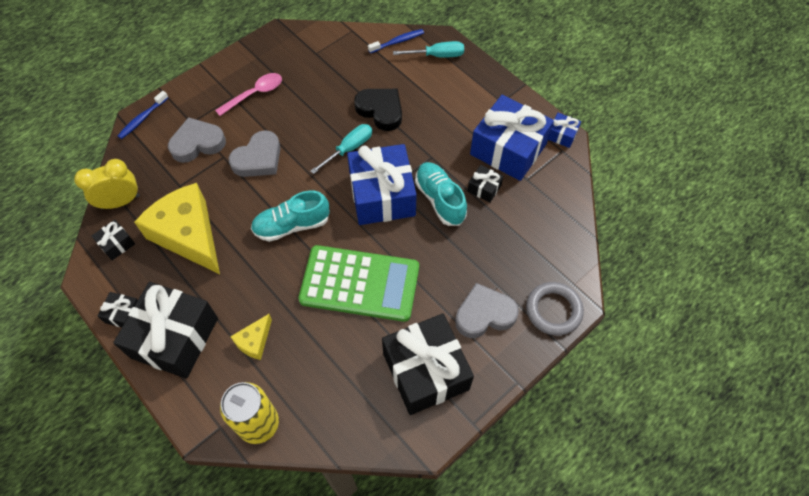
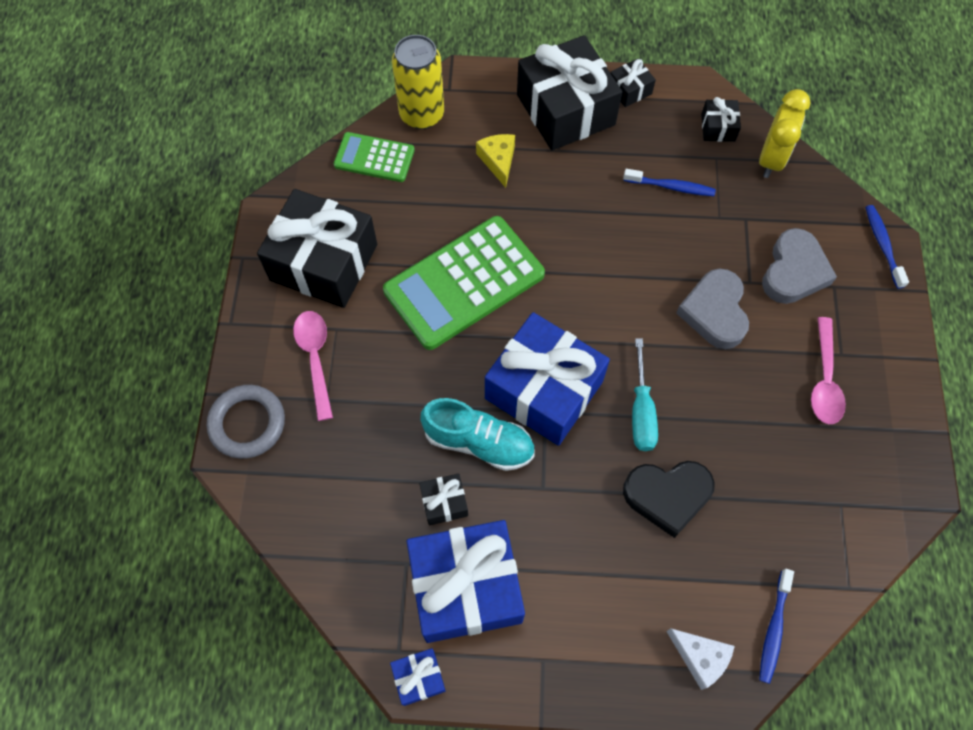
camera: 135 degrees right, 5 degrees up
yellow cheese [134,183,220,274] -> blue toothbrush [623,169,716,196]
turquoise shoe [251,191,330,242] -> none
turquoise screwdriver [393,41,464,57] -> white cheese [666,628,735,690]
grey heart [455,283,519,338] -> pink spoon [293,311,333,421]
none -> green calculator [334,132,415,182]

